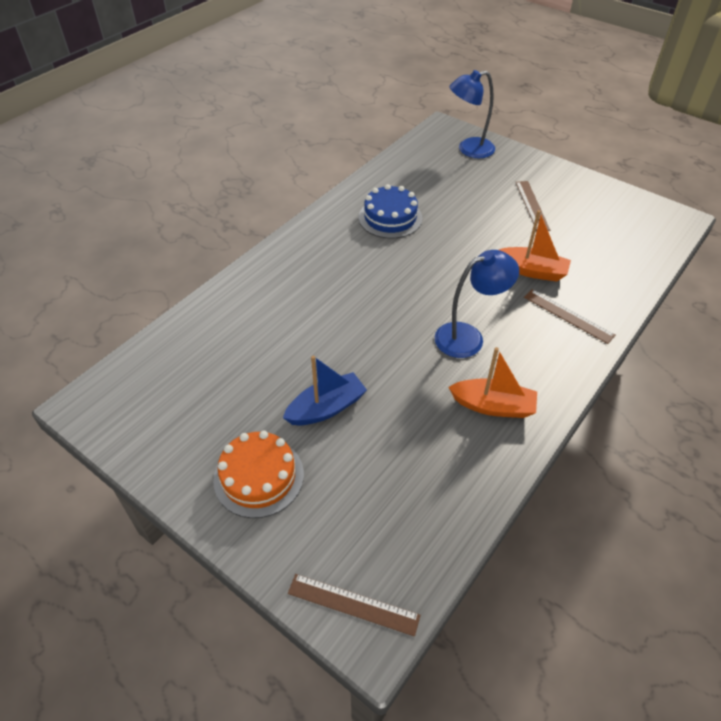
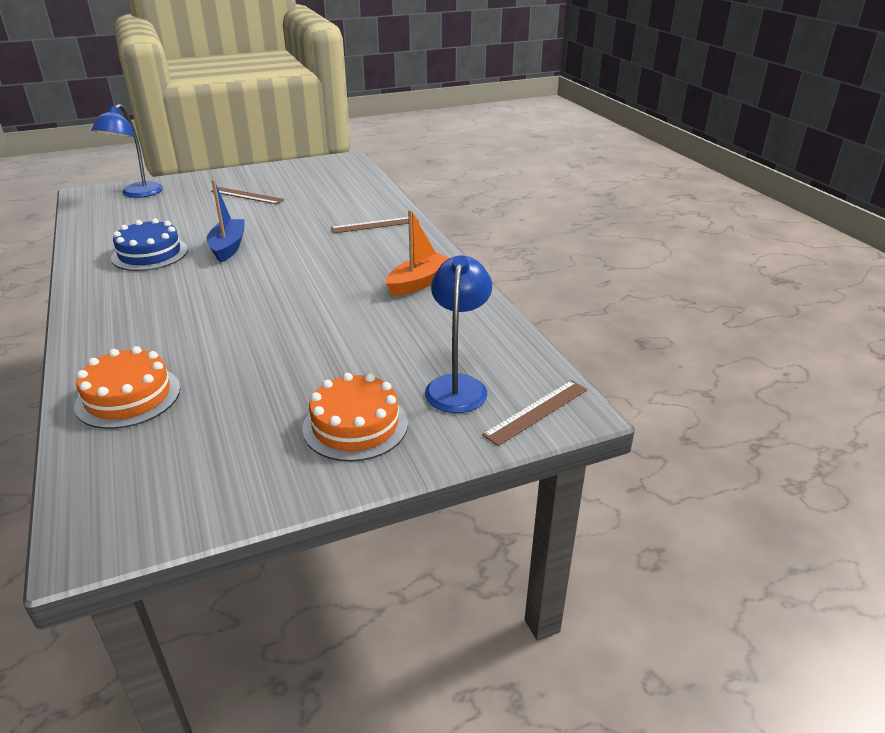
camera: 60 degrees left, 15 degrees down
blue boat [283,356,367,425] -> blue boat moved to [207,179,245,262]
blue lamp [435,250,519,358] -> blue lamp moved to [425,255,492,413]
orange boat [499,210,571,282] -> none
none -> orange cake [74,346,181,429]

